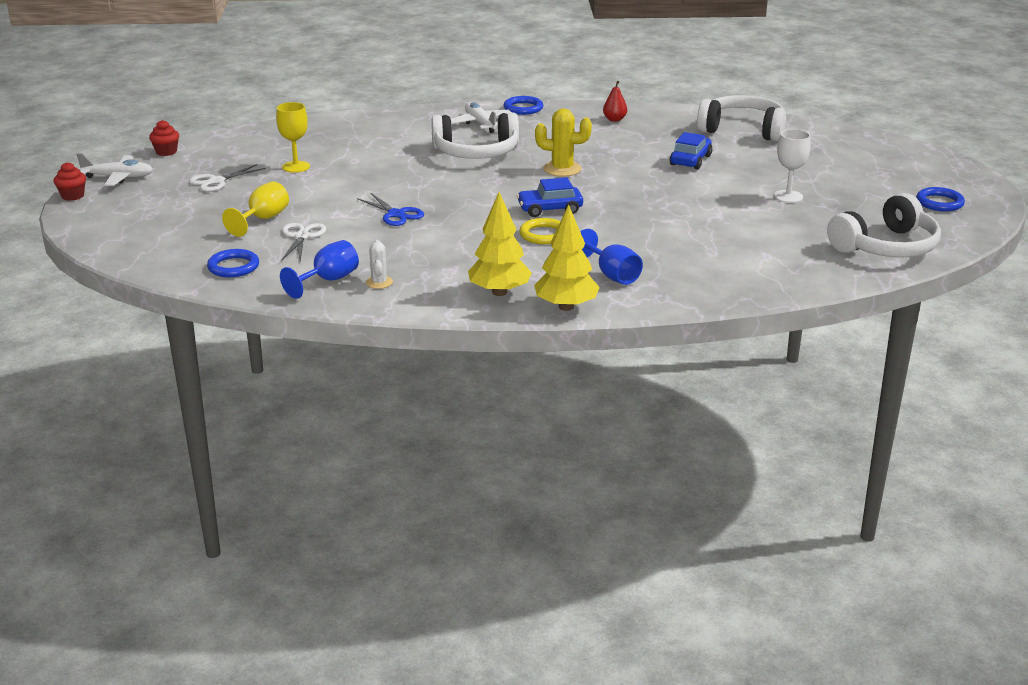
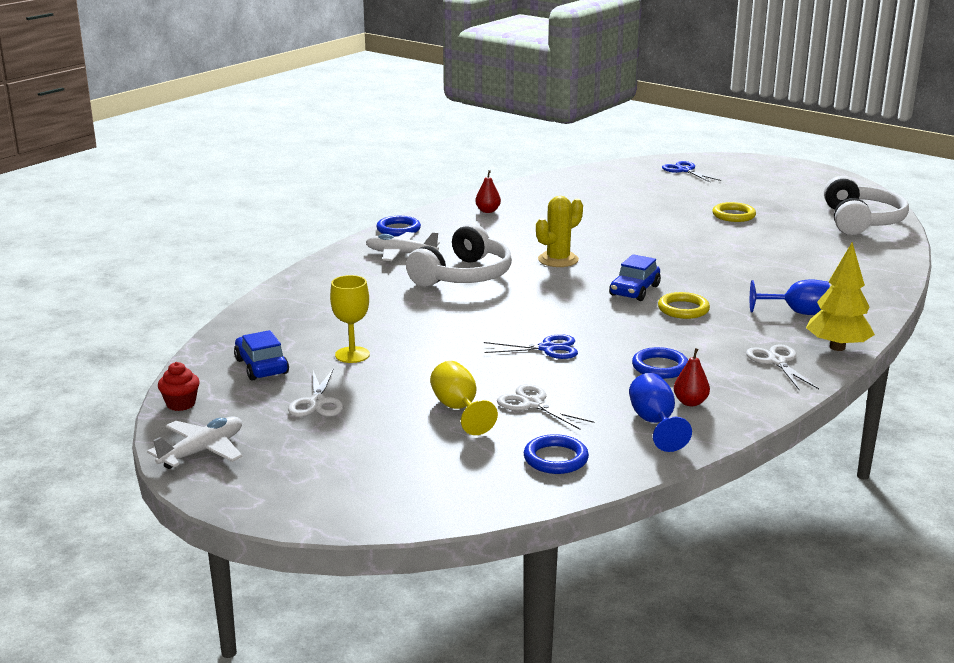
camera: 50 degrees left, 5 degrees down
red cupcake [54,162,86,201] -> none
white cactus [366,240,393,289] -> red pear [674,348,710,406]
yellow tree [468,192,532,296] -> white scissors [746,344,819,391]
blue car [669,132,712,170] -> blue car moved to [234,330,289,381]
white headphones [697,95,786,142] -> none
white goblet [774,129,811,203] -> yellow ring [713,202,756,222]
blue ring [916,187,965,211] -> blue ring moved to [632,347,688,379]
none -> blue scissors [662,161,721,183]

